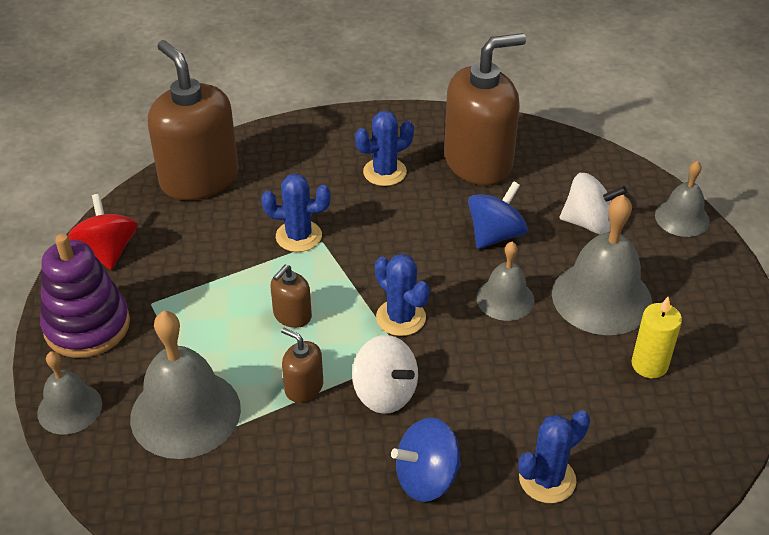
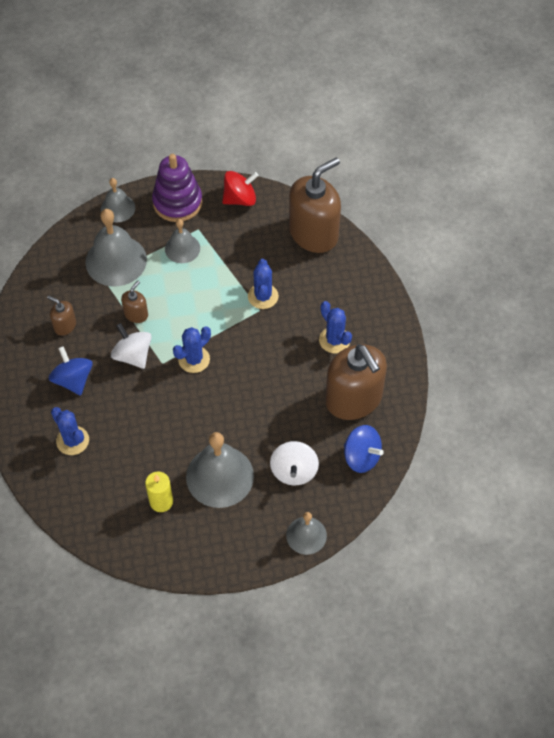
camera: 85 degrees right, 15 degrees up
brown soap dispenser [271,265,312,328] -> brown soap dispenser moved to [47,296,76,336]
white spinning top [352,335,418,414] -> white spinning top turned 105 degrees clockwise [111,323,152,369]
blue spinning top [468,181,528,249] -> blue spinning top moved to [344,425,384,473]
grey bell [476,242,535,321] -> grey bell moved to [165,219,200,263]

